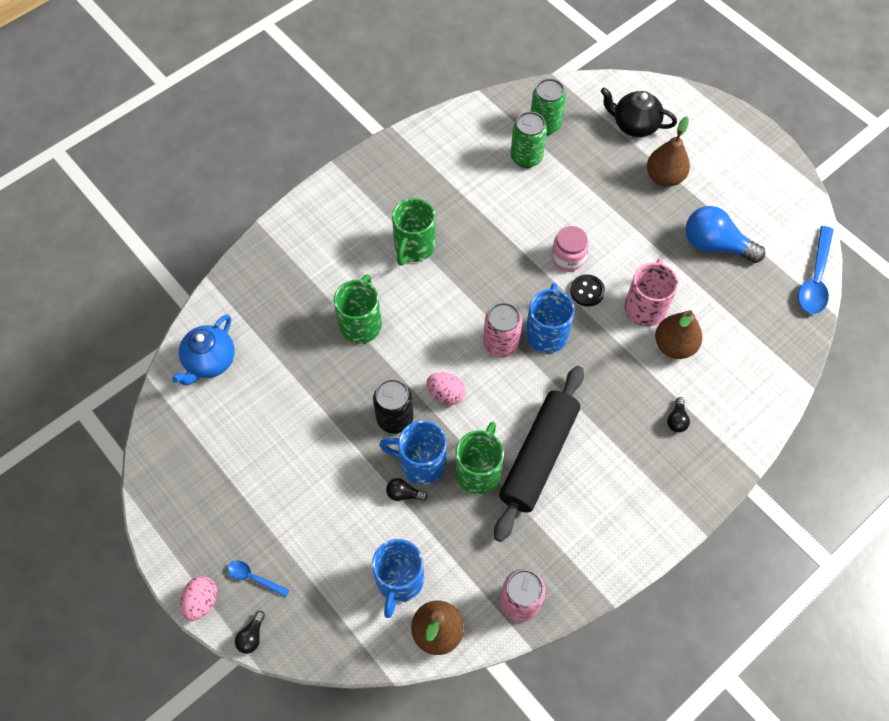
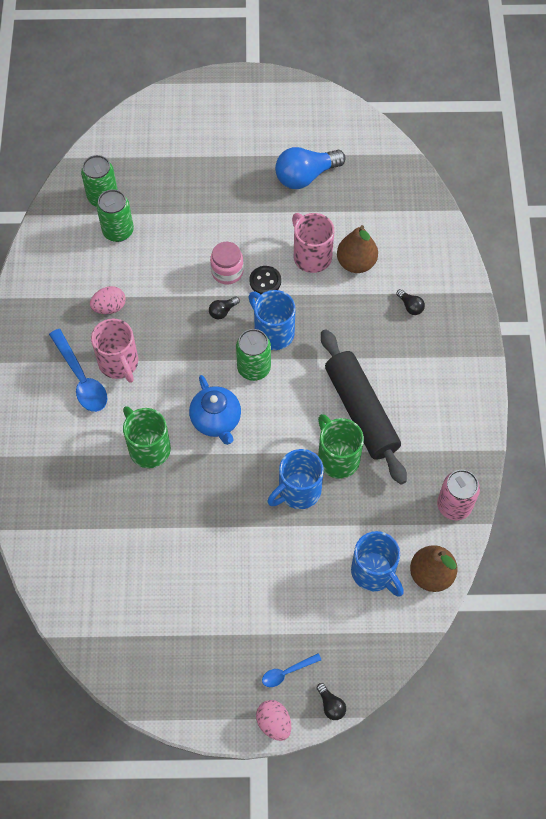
camera: 50 degrees left, 0 degrees up
blue teapot [172,315,235,385] -> blue teapot moved to [189,375,241,445]
black can [373,379,413,433] -> none
black light bulb [386,478,428,501] -> black light bulb moved to [209,296,240,320]
green mug [392,198,436,266] -> pink mug [91,318,138,383]
pink egg [426,372,465,405] -> pink egg moved to [90,286,126,314]
pink can [483,303,522,358] -> green can [236,329,271,381]
black teapot [601,87,677,137] -> none
brown pear [647,117,690,187] -> none
blue spoon [798,226,834,314] -> blue spoon moved to [49,329,107,412]

